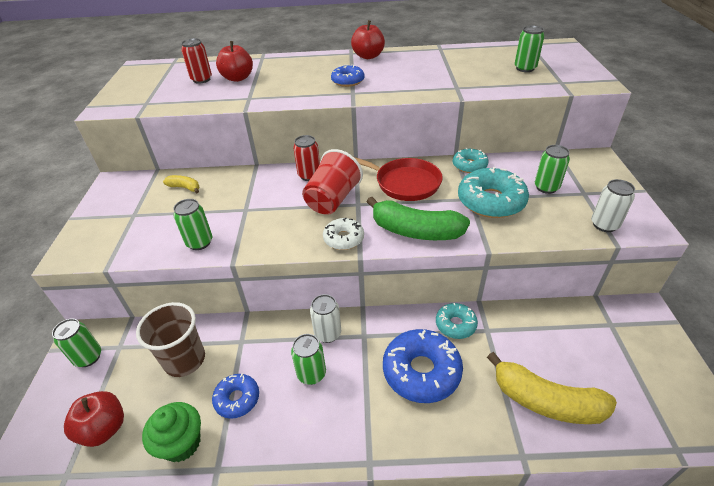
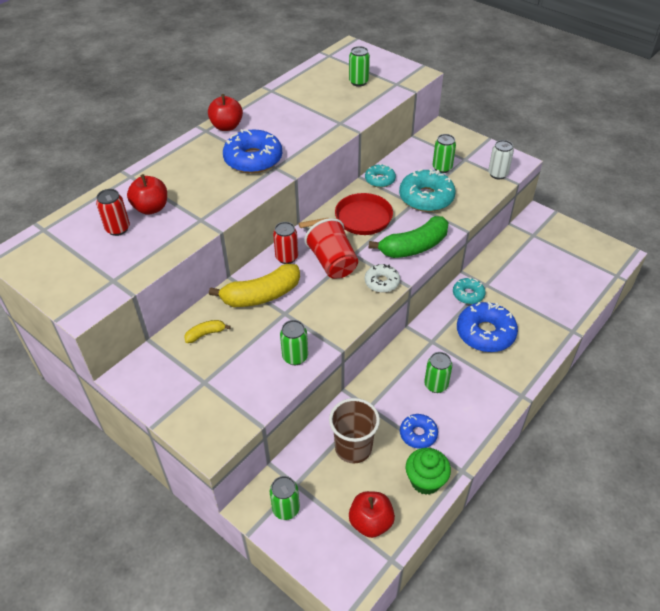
camera: 50 degrees left, 5 degrees up
white can [310,294,341,343] -> none
blue donut [331,64,365,87] -> blue donut [223,129,282,173], size x1.76
yellow banana [487,352,617,424] -> yellow banana moved to [209,264,300,307]

